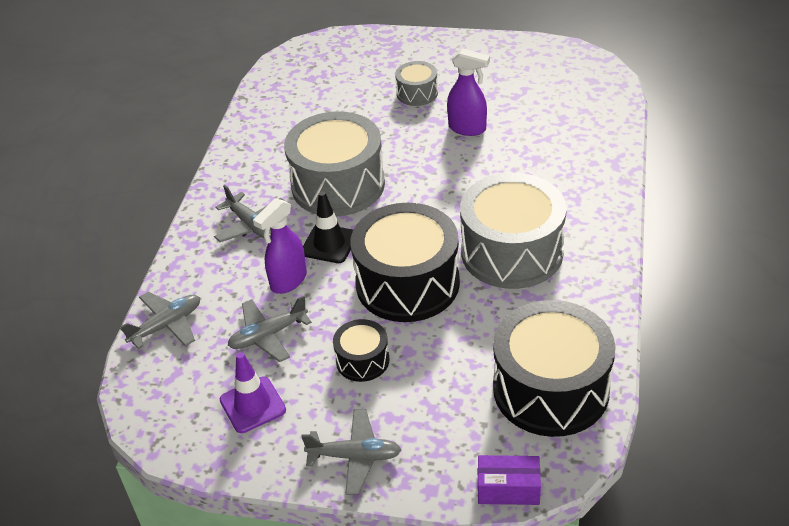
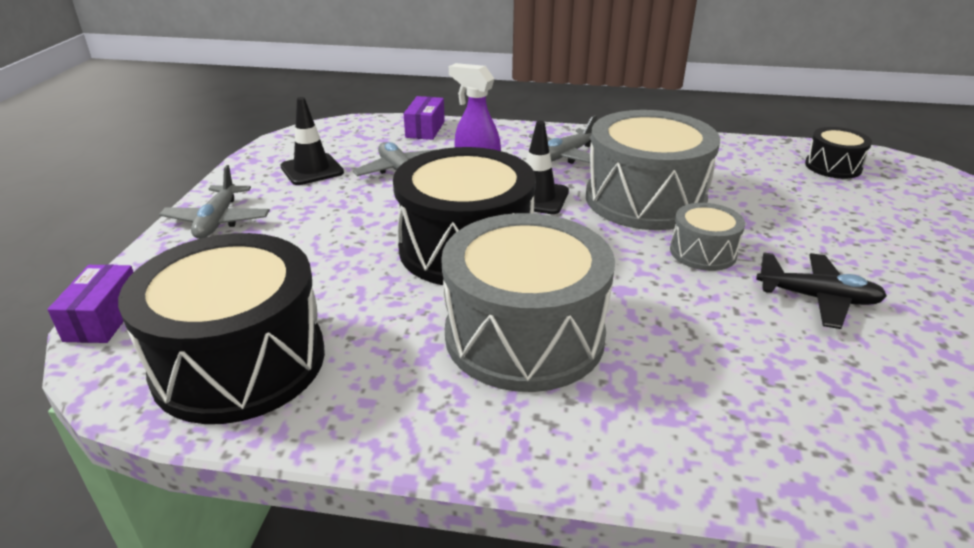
camera: 85 degrees right, 10 degrees down
grey plane [120,292,200,349] -> purple box [404,96,445,140]
purple traffic cone [220,352,286,433] -> black traffic cone [281,97,344,185]
black drum [333,319,389,382] -> black drum moved to [805,127,872,179]
grey drum [395,61,438,106] -> grey drum moved to [670,203,745,271]
purple spray bottle [447,48,490,136] -> black plane [756,252,887,329]

